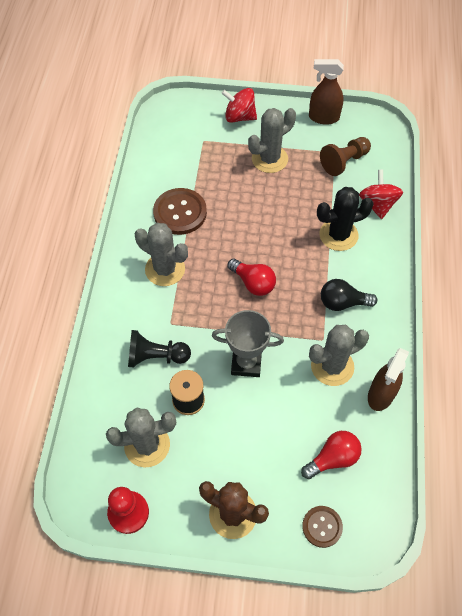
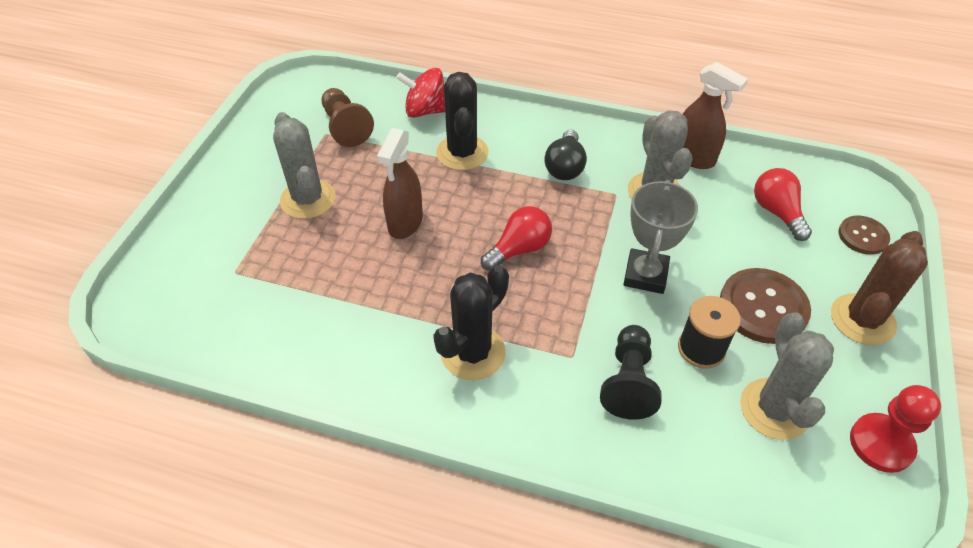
camera: 80 degrees left, 10 degrees down
grey cactus [135,223,188,286] -> black cactus [433,265,509,380]
brown button [153,188,207,235] -> brown button moved to [720,268,811,344]
red spinning top [221,88,257,123] -> none
brown spray bottle [309,59,344,125] -> brown spray bottle moved to [377,128,423,239]

